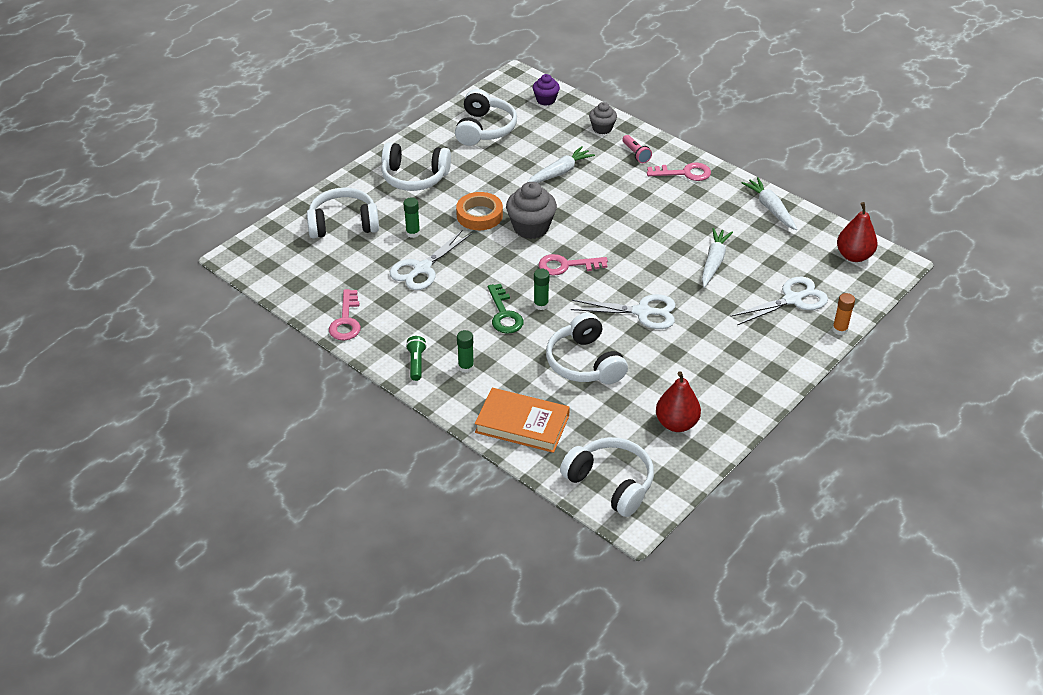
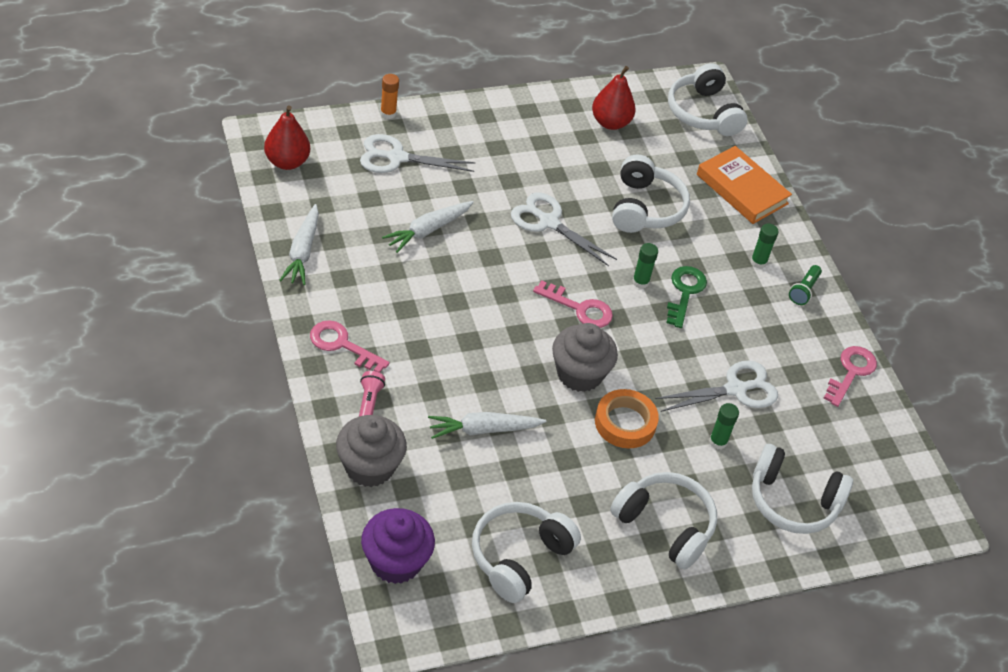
camera: 155 degrees left, 5 degrees up
purple cupcake [533,74,560,106] -> purple cupcake [361,508,435,584], size x1.66
grey cupcake [589,102,617,134] -> grey cupcake [336,415,407,487], size x1.66

